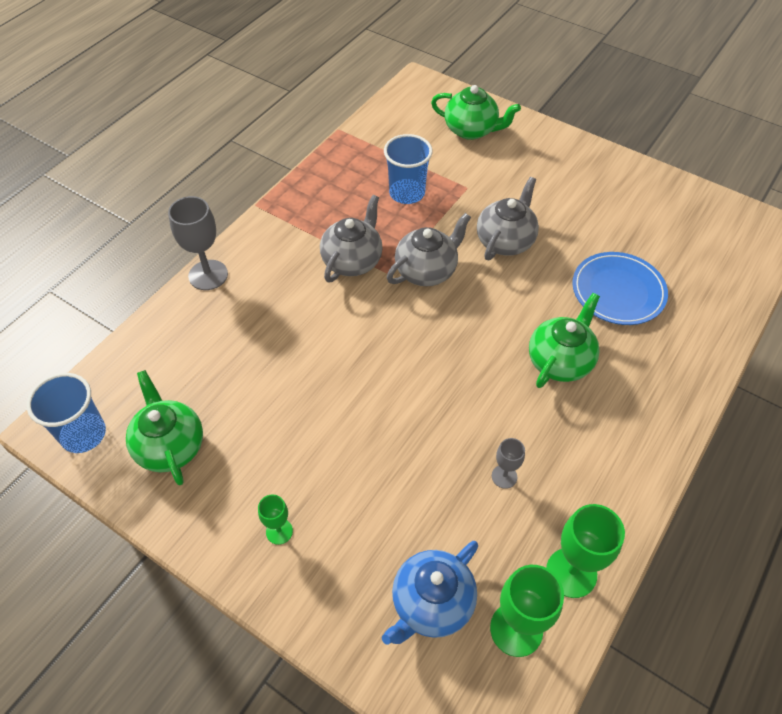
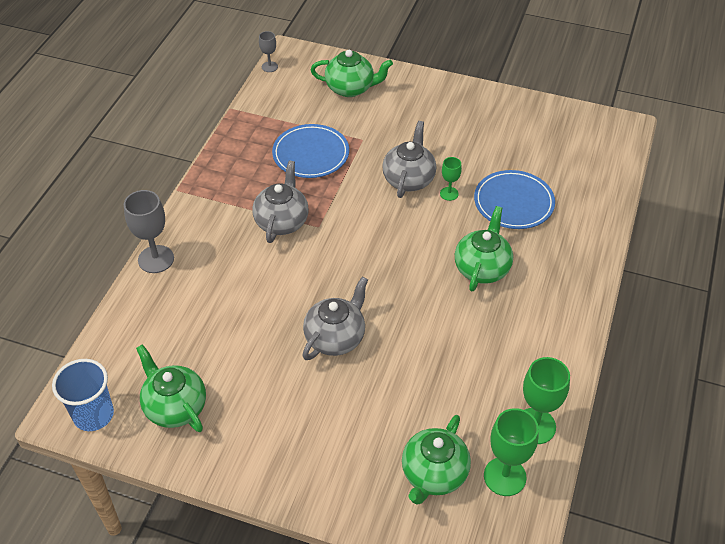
camera: 15 degrees left, 5 degrees down
green goblet [258,495,293,545] -> green goblet moved to [440,157,462,201]
blue teapot [382,541,478,645] -> green teapot [402,415,471,505]
blue cup [384,134,433,204] -> blue plate [272,124,349,178]
grey teapot [387,213,471,286] -> grey teapot moved to [302,277,368,360]
grey goblet [492,438,525,489] -> grey goblet moved to [259,31,278,72]

